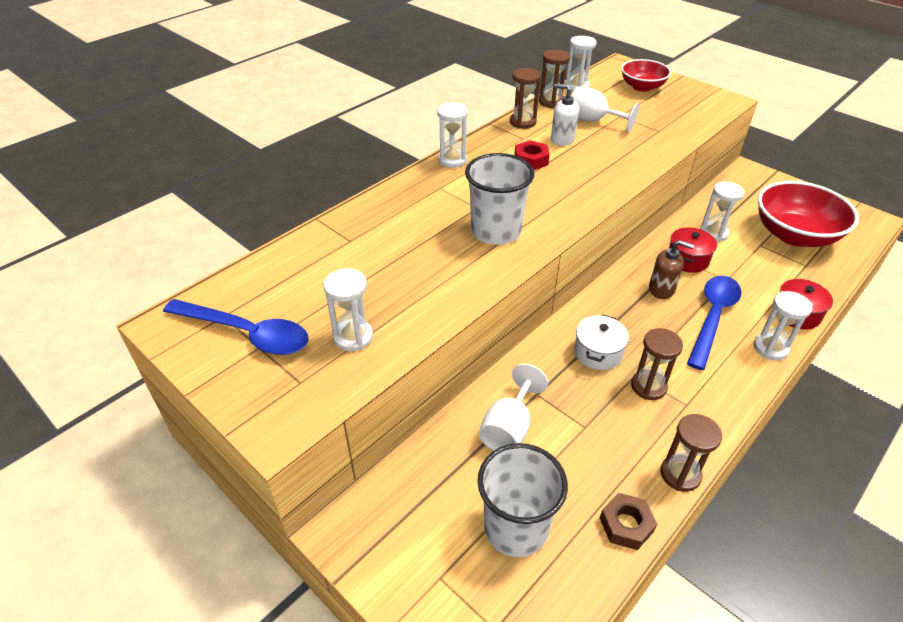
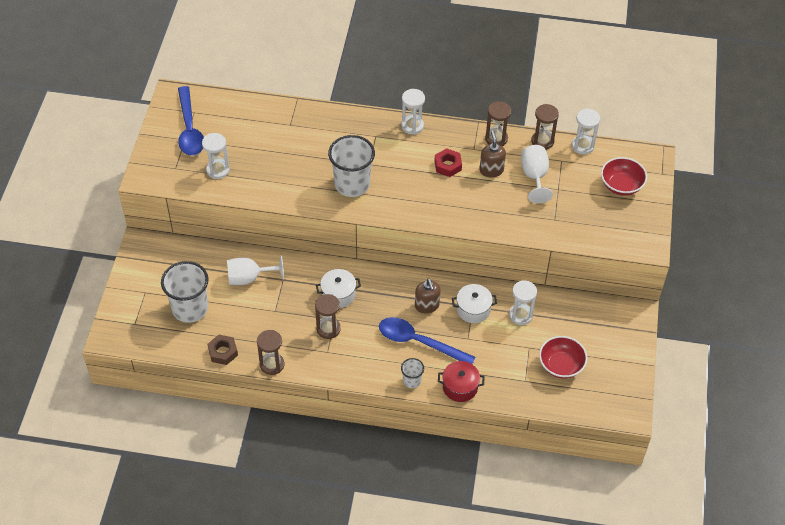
camera: 55 degrees right, 10 degrees up
white soap dispenser [551,84,579,146] -> brown soap dispenser [479,131,506,178]
red pot [669,227,717,273] -> white pot [452,284,497,323]
blue spoon [687,276,742,370] -> blue spoon turned 150 degrees counterclockwise [379,317,476,364]
white hourglass [754,291,812,360] -> white cup [401,358,424,388]
red bowl [758,181,859,247] -> red bowl [539,336,587,378], size x0.60

